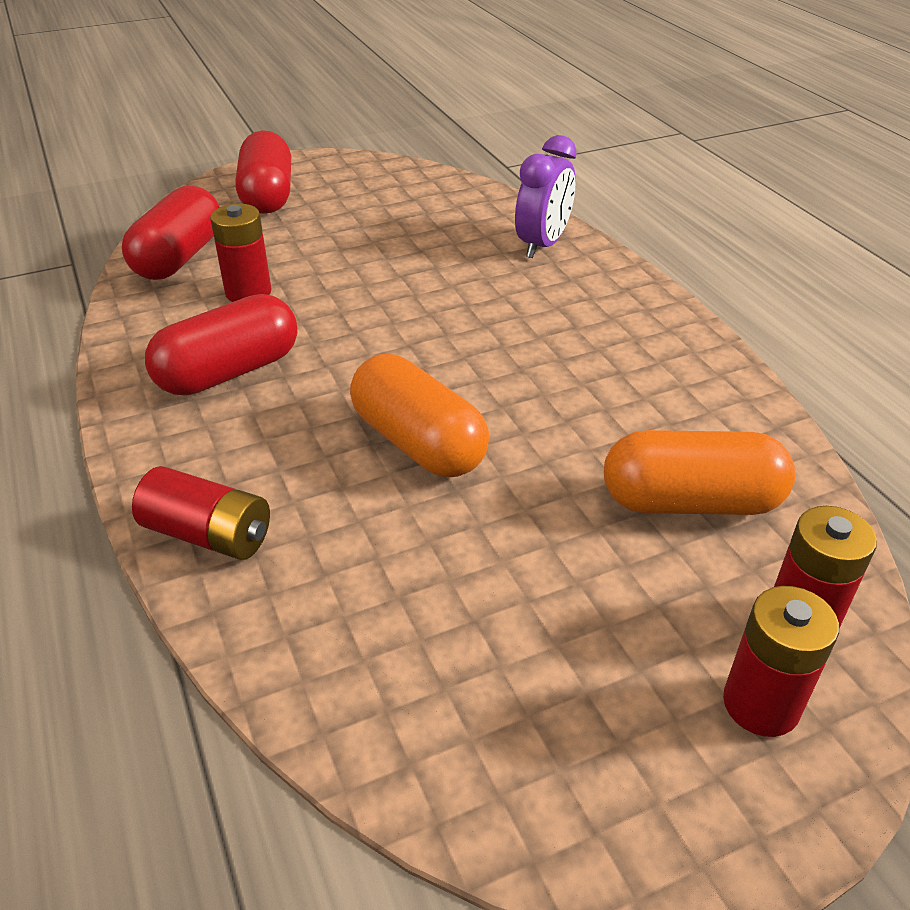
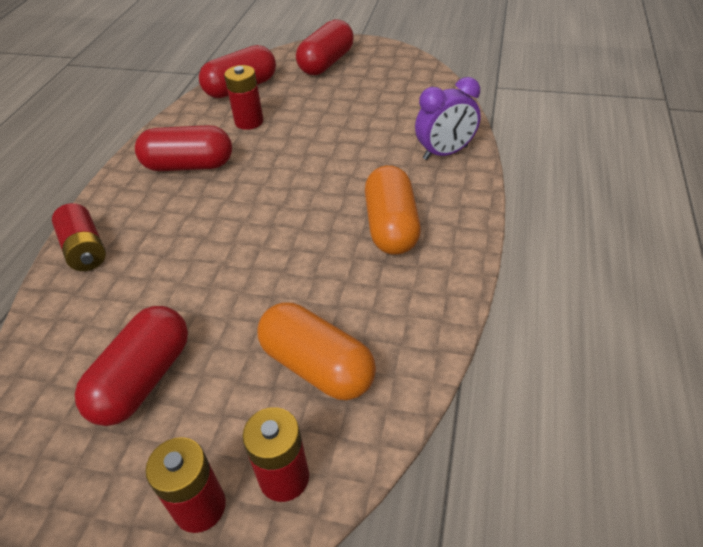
camera: 40 degrees right, 5 degrees up
orange capsule [350,354,489,477] -> orange capsule moved to [365,165,421,255]
none -> red capsule [75,306,188,426]

